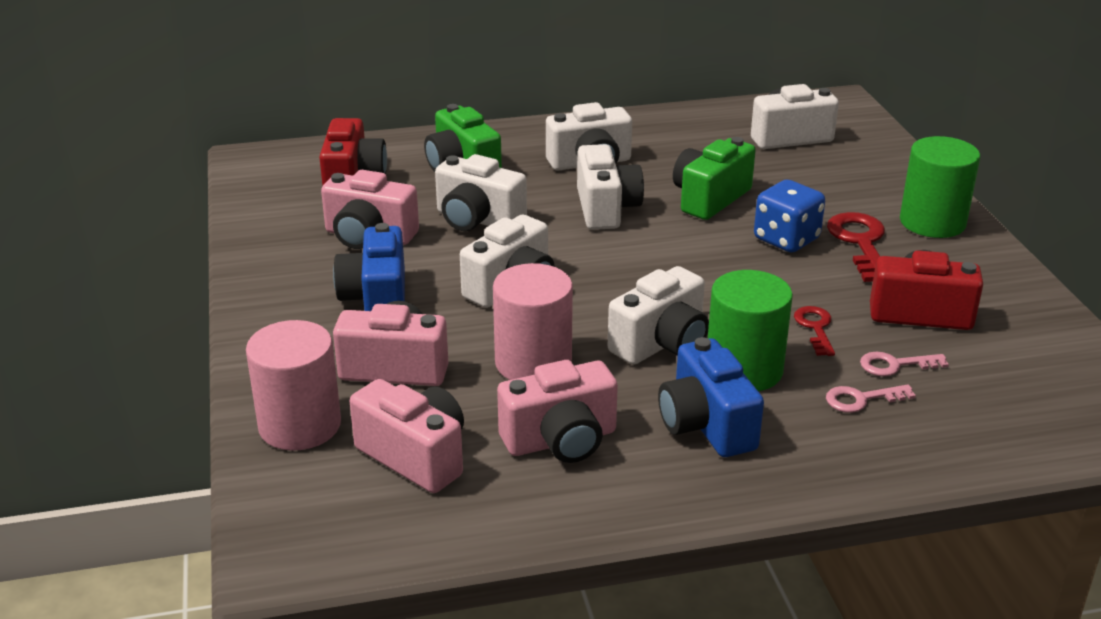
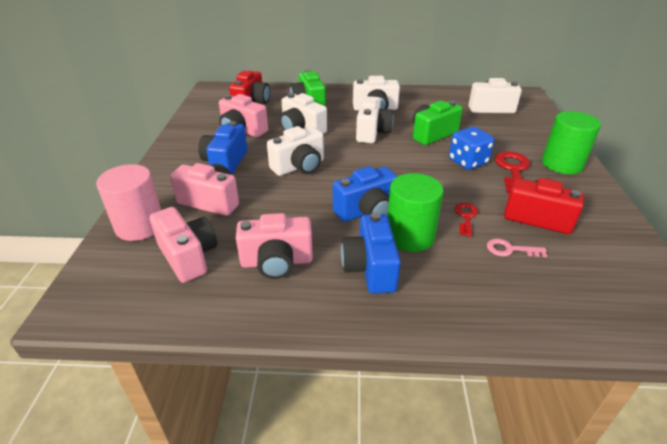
camera: 15 degrees right, 5 degrees up
pink cylinder [493,263,573,380] -> none
white camera [608,266,709,365] -> blue camera [333,166,398,222]
pink key [826,384,916,413] -> none

